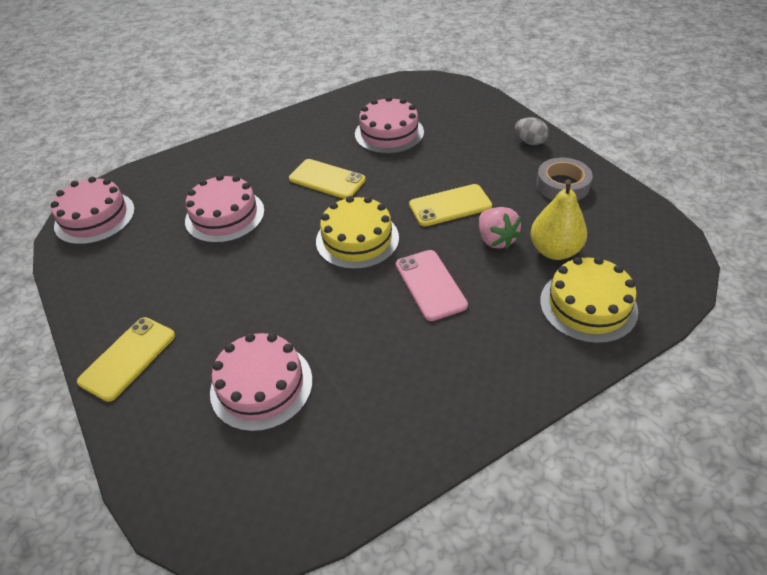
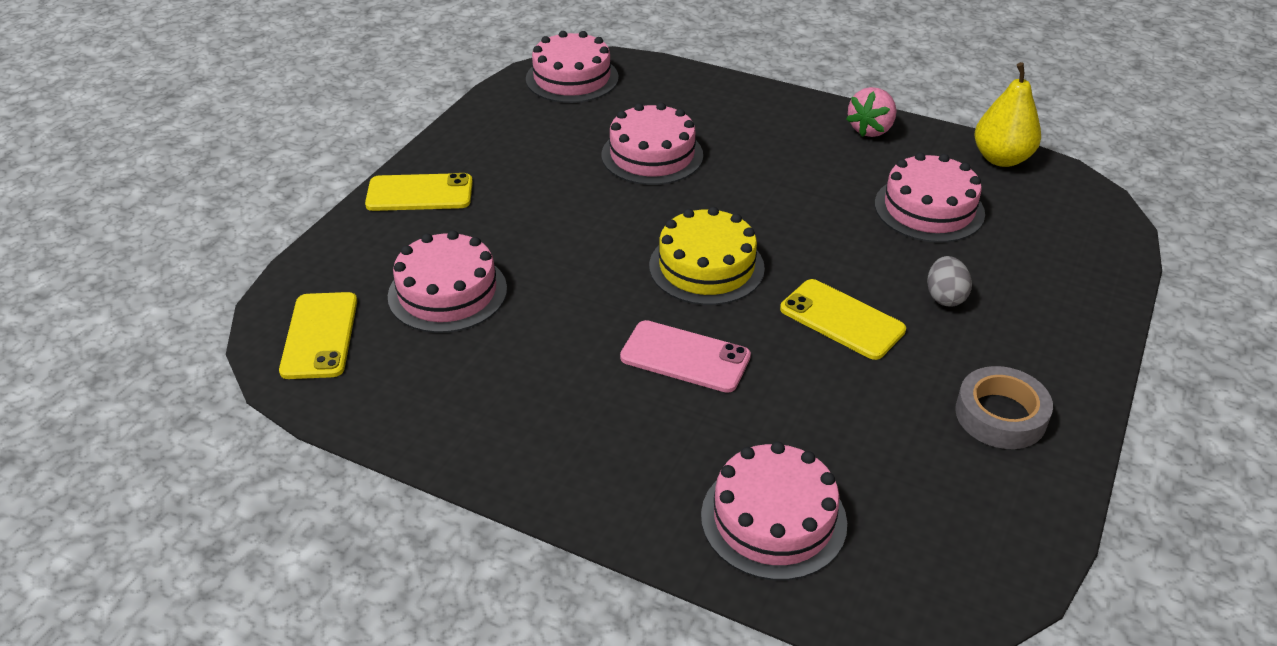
camera: 55 degrees right, 5 degrees down
yellow phone [289,159,366,199] -> yellow phone moved to [279,292,357,379]
pink phone [396,250,468,321] -> pink phone turned 75 degrees clockwise [620,320,751,393]
pink strawberry [479,207,522,249] -> pink strawberry moved to [846,87,897,137]
grey egg [515,117,549,145] -> grey egg moved to [927,256,972,307]
yellow pear [530,179,587,260] -> yellow pear moved to [975,62,1041,167]
yellow cake [540,257,638,344] -> pink cake [701,442,847,580]

